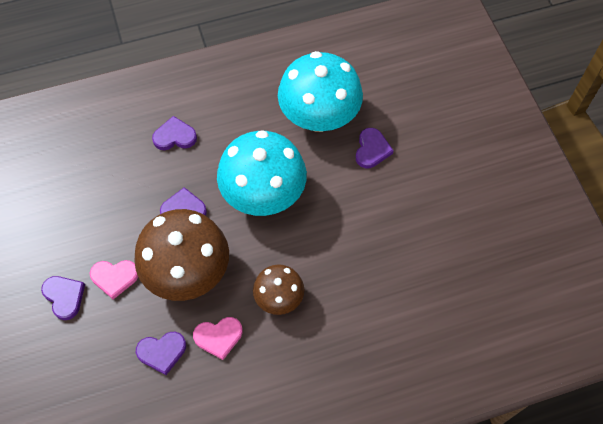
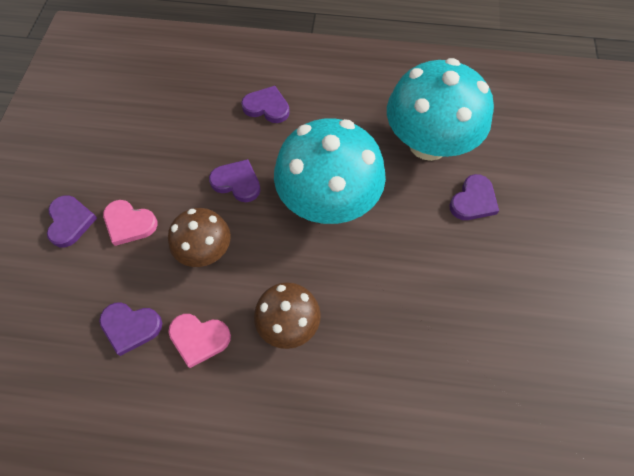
camera: 25 degrees right, 0 degrees up
brown mushroom [134,209,229,301] -> brown mushroom [168,208,231,267], size x0.55

